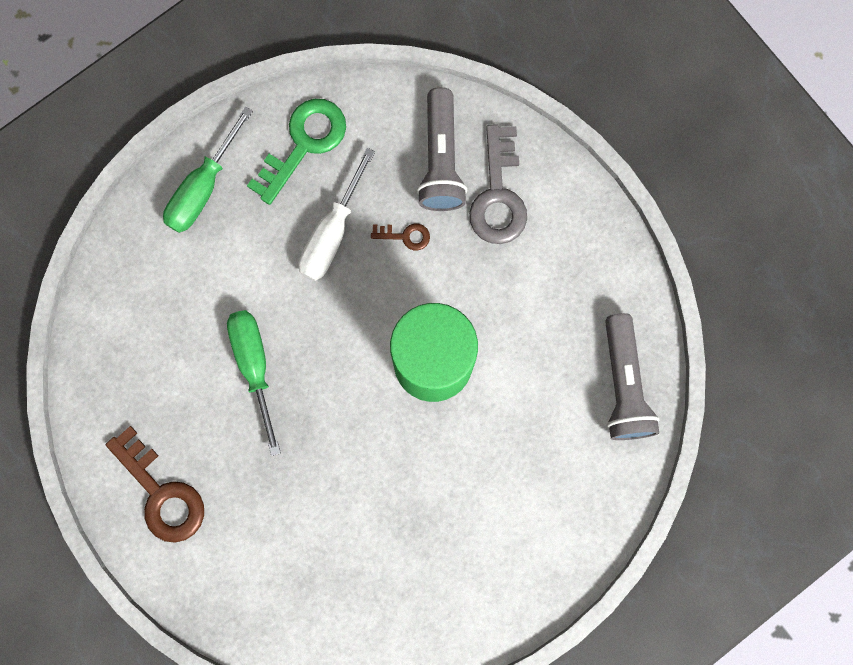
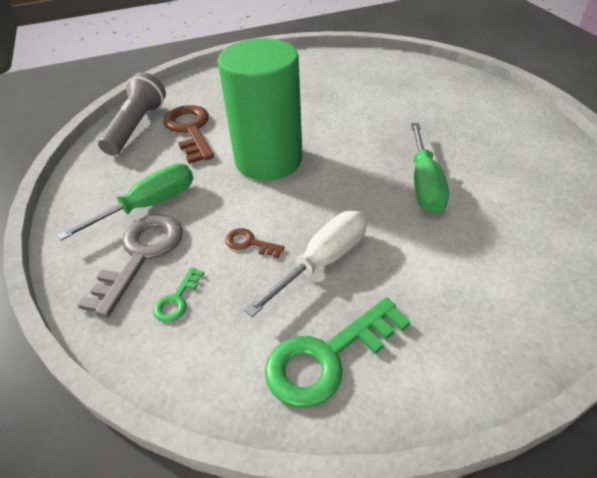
camera: 160 degrees left, 35 degrees down
brown key [106,426,204,543] -> brown key moved to [163,105,214,164]
green screwdriver [163,106,253,233] -> green screwdriver moved to [57,163,193,241]
grey flashlight [417,87,467,211] -> green key [153,267,204,322]

